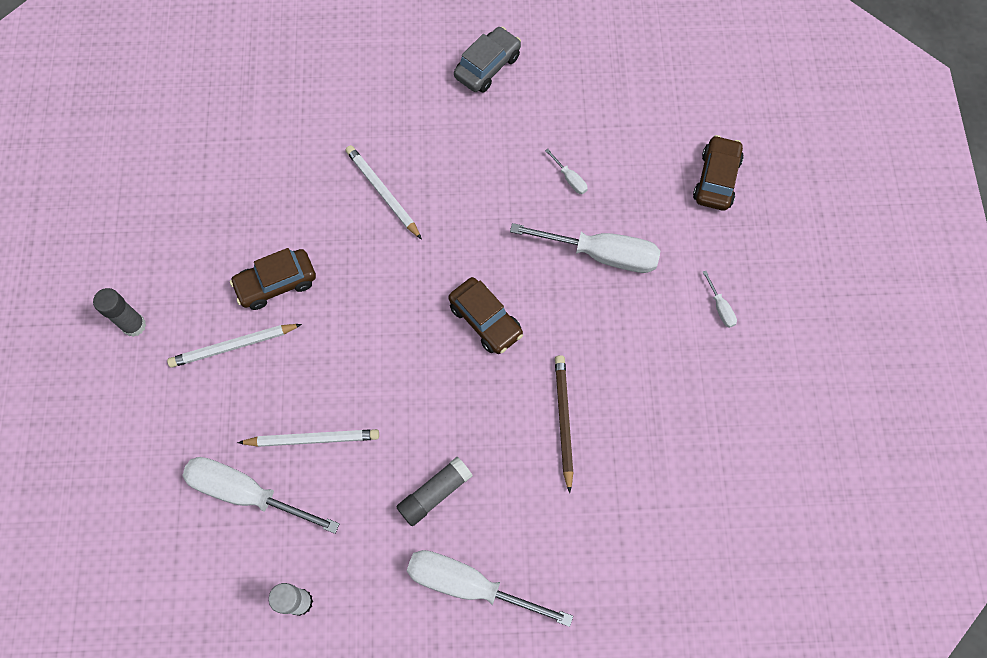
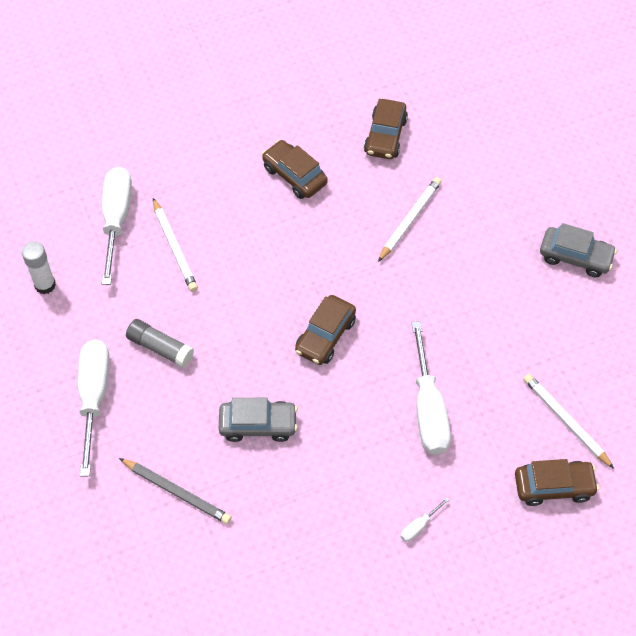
camera: 70 degrees right, 10 degrees down
grey glue stick [93,288,146,337] -> none
white pencil [167,324,302,368] -> white pencil moved to [523,374,614,469]
white screwdriver [545,149,588,194] -> none
brown pencil [555,355,574,493] -> grey car [219,398,298,442]
none -> grey pencil [119,458,232,524]
none -> brown car [364,99,408,159]

